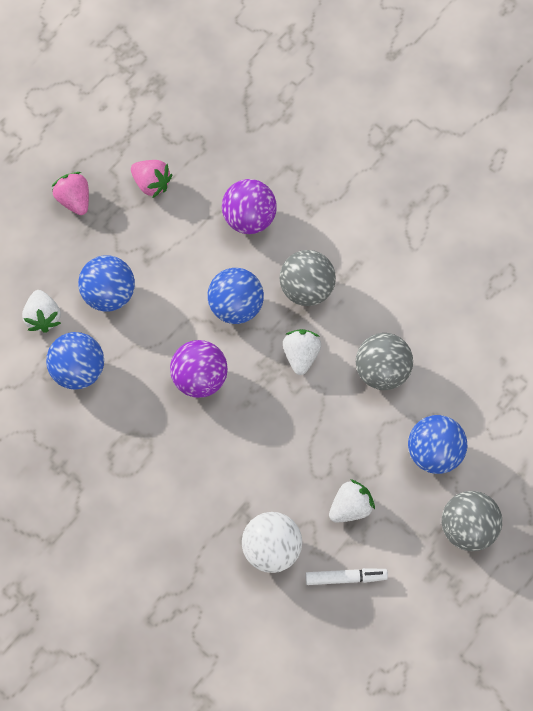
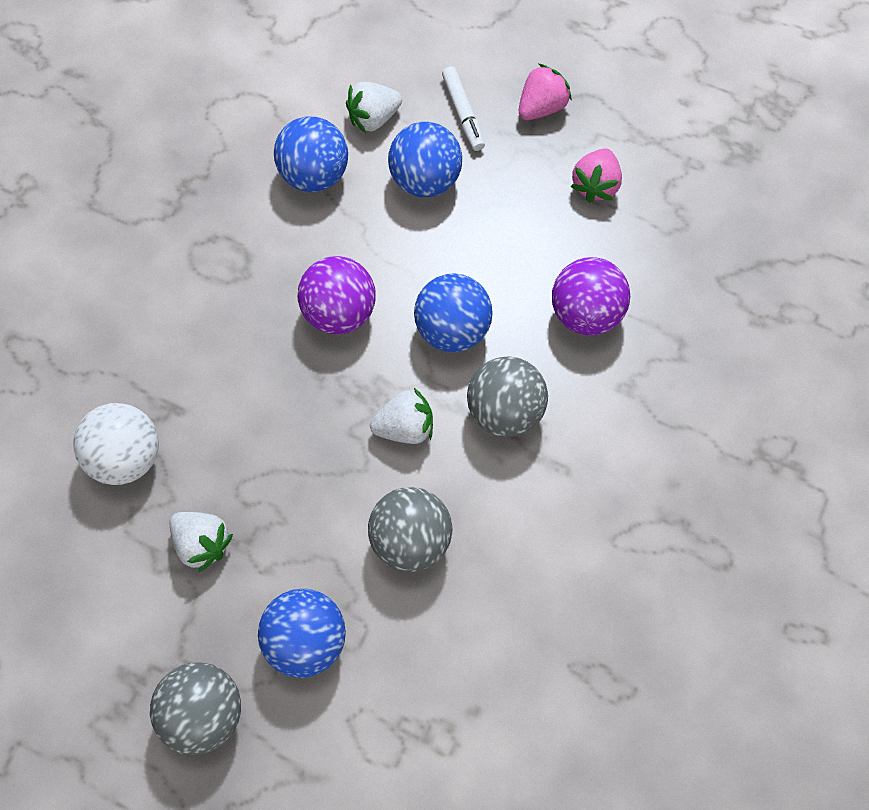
camera: 75 degrees right, 0 degrees up
white marker [305,568,388,585] -> white marker moved to [442,66,485,151]

